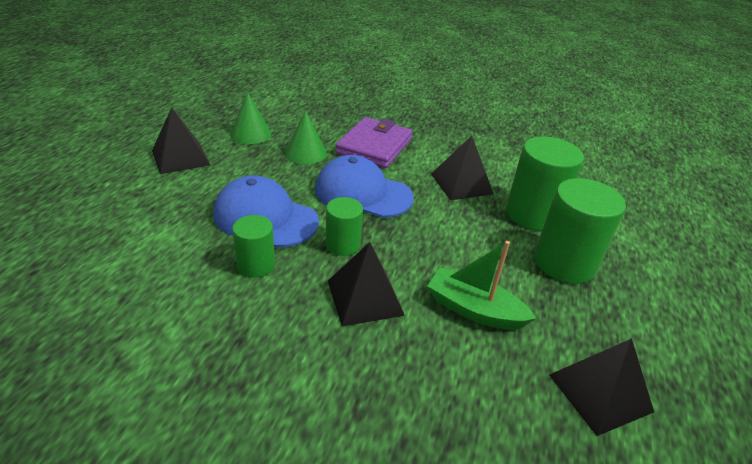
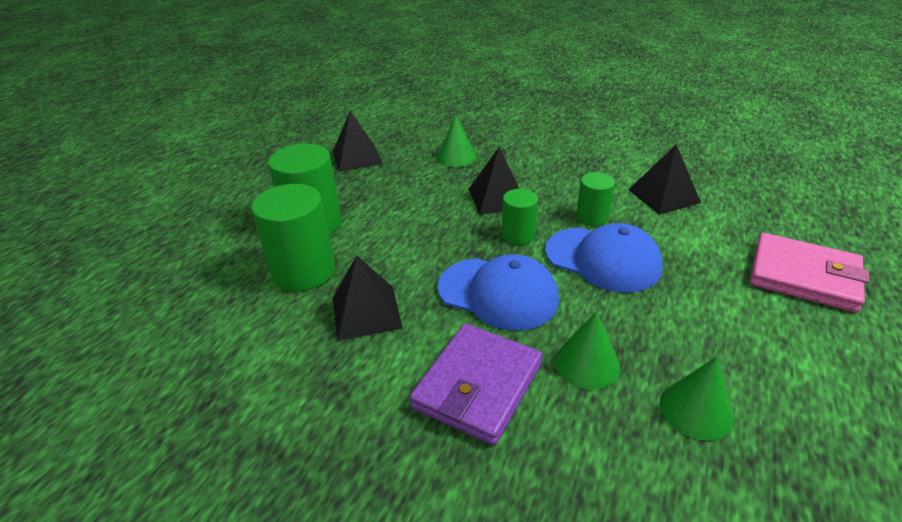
camera: 170 degrees left, 0 degrees up
black pyramid [152,108,210,174] -> black pyramid moved to [628,144,701,215]
green boat [427,241,536,330] -> none
none -> green cone [437,115,477,167]
none -> pink wallet [750,233,869,313]

